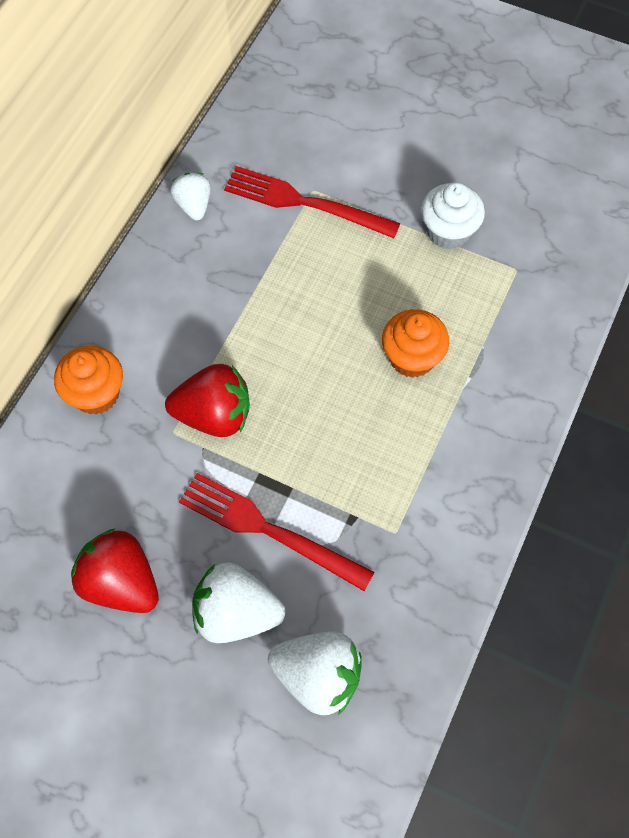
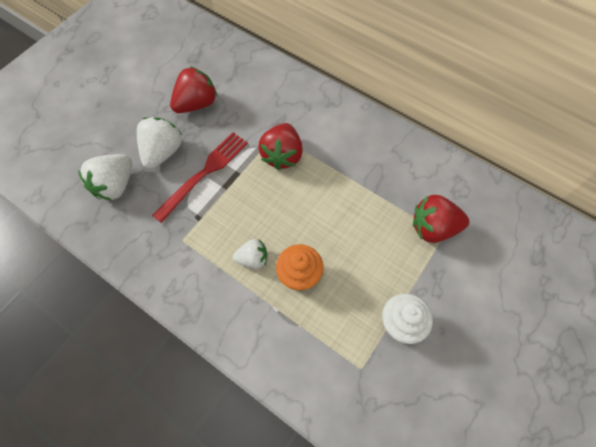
camera: 100 degrees right, 0 degrees up
orange cupcake [54,346,123,415] -> none
white strawberry [170,173,211,220] -> white strawberry moved to [233,239,267,269]
red fork [224,166,400,238] -> red strawberry [413,195,469,243]

